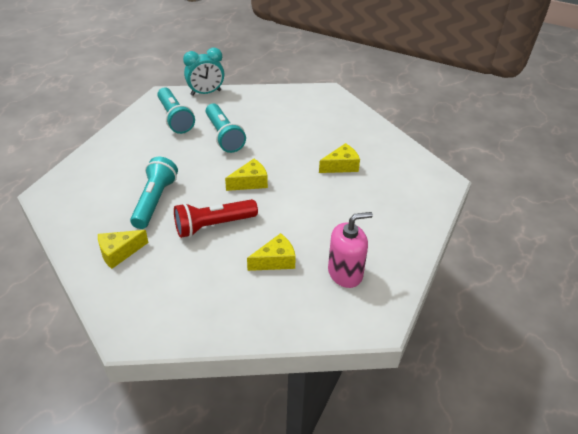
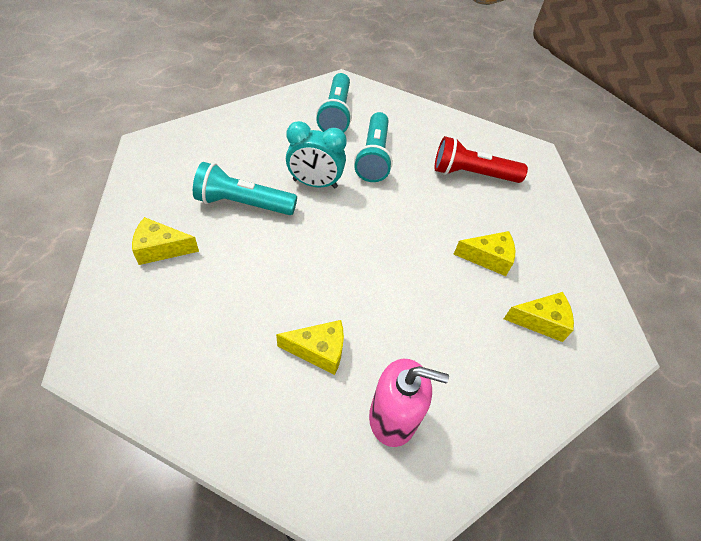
camera: 25 degrees right, 10 degrees up
turquoise flashlight [130,157,178,229] -> turquoise flashlight turned 120 degrees counterclockwise [193,162,297,215]
red flashlight [174,199,258,238] -> red flashlight moved to [434,136,528,183]
turquoise clock [183,48,224,96] -> turquoise clock moved to [286,121,347,189]
yellow cheese [225,159,268,191] -> yellow cheese moved to [504,292,574,342]

